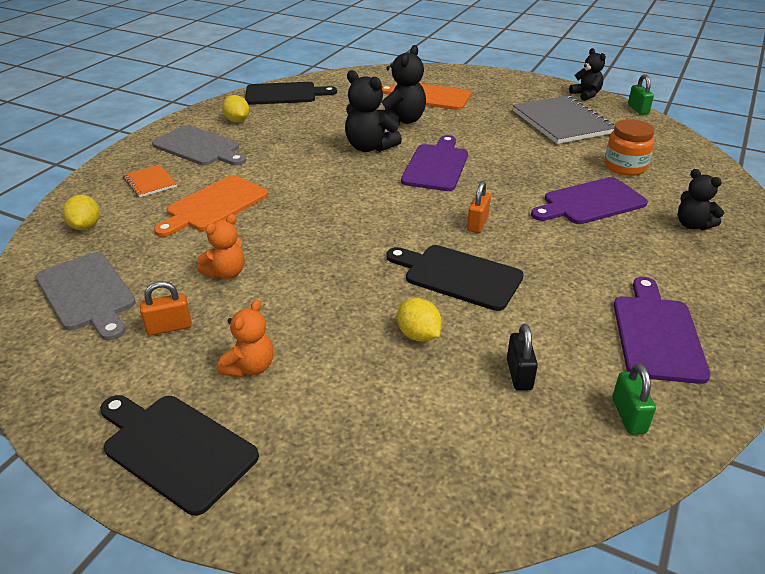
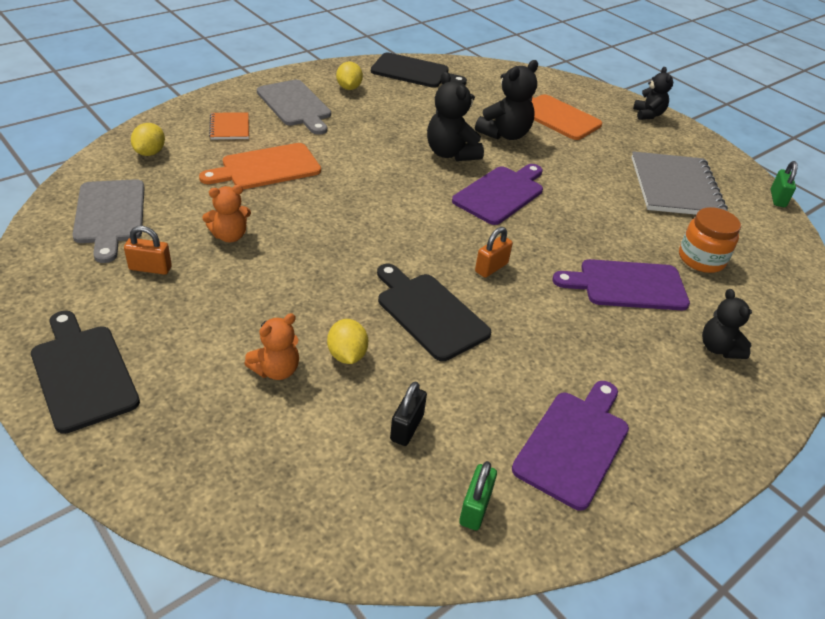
camera: 20 degrees right, 5 degrees up
orange teddy bear [217,300,274,378] -> orange teddy bear moved to [244,313,299,380]
black teddy bear [569,48,606,101] -> black teddy bear moved to [633,67,673,120]

